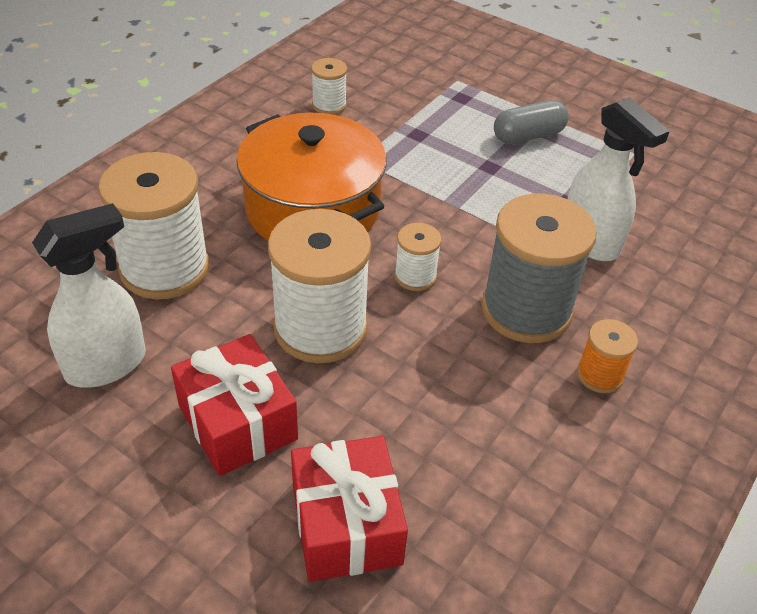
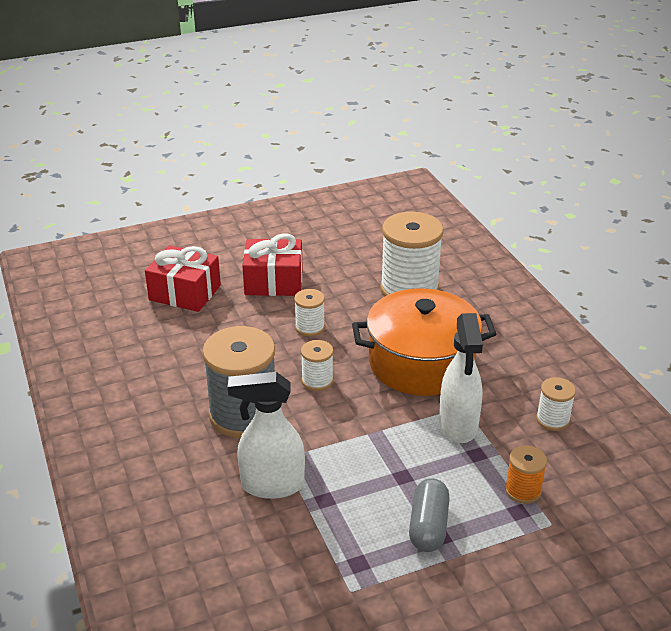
camera: 125 degrees right, 10 degrees down
white spray bottle [32,203,146,387] -> white spray bottle moved to [439,313,483,443]
white spool [268,209,371,363] -> white spool [294,289,325,337], size x0.48
orange spool [577,319,638,393] -> orange spool moved to [505,445,547,504]

